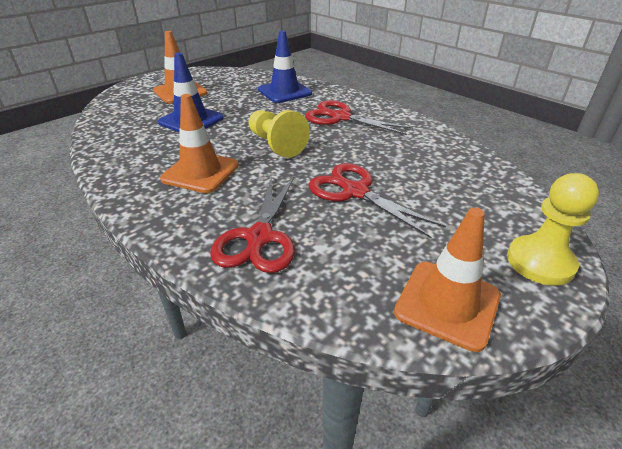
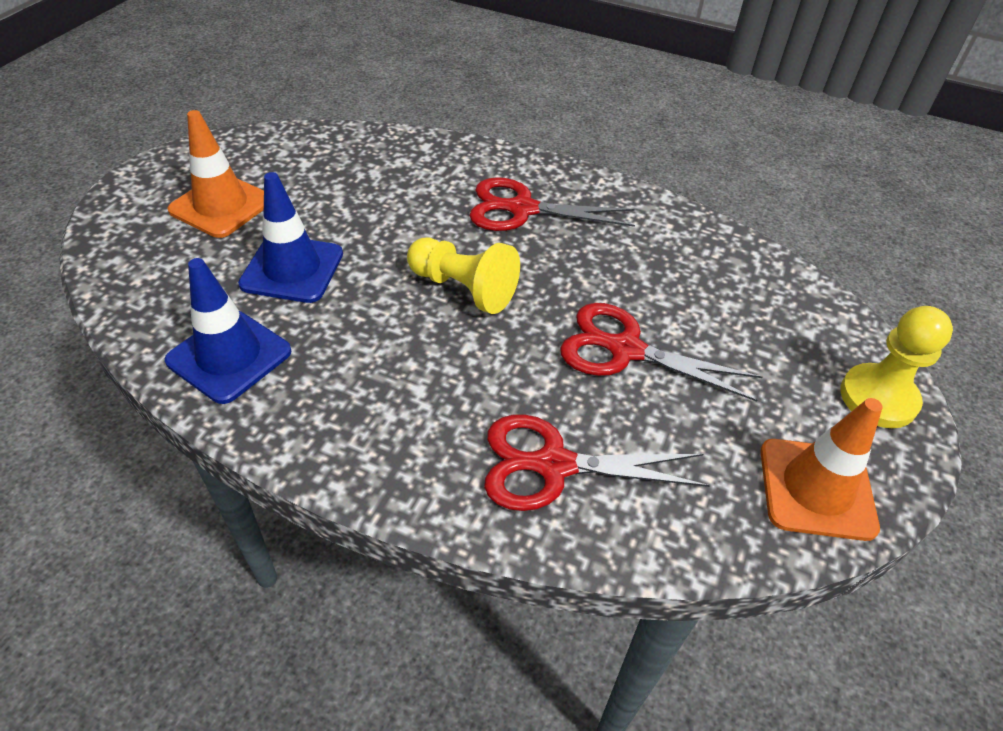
camera: 25 degrees left, 10 degrees up
orange traffic cone [160,94,239,193] -> none
red scissors [210,176,295,273] -> red scissors turned 105 degrees clockwise [484,414,710,511]
blue traffic cone [258,31,312,103] -> blue traffic cone moved to [165,258,291,404]

